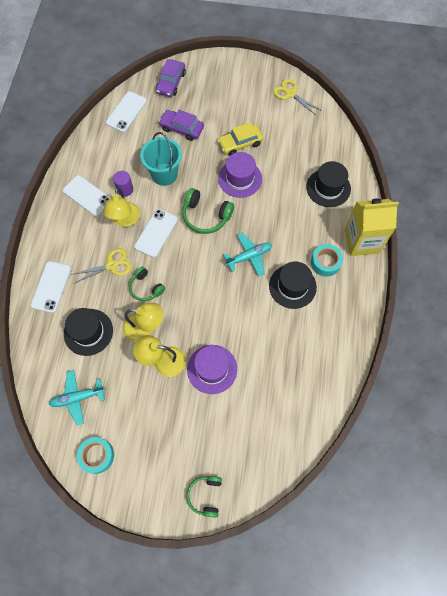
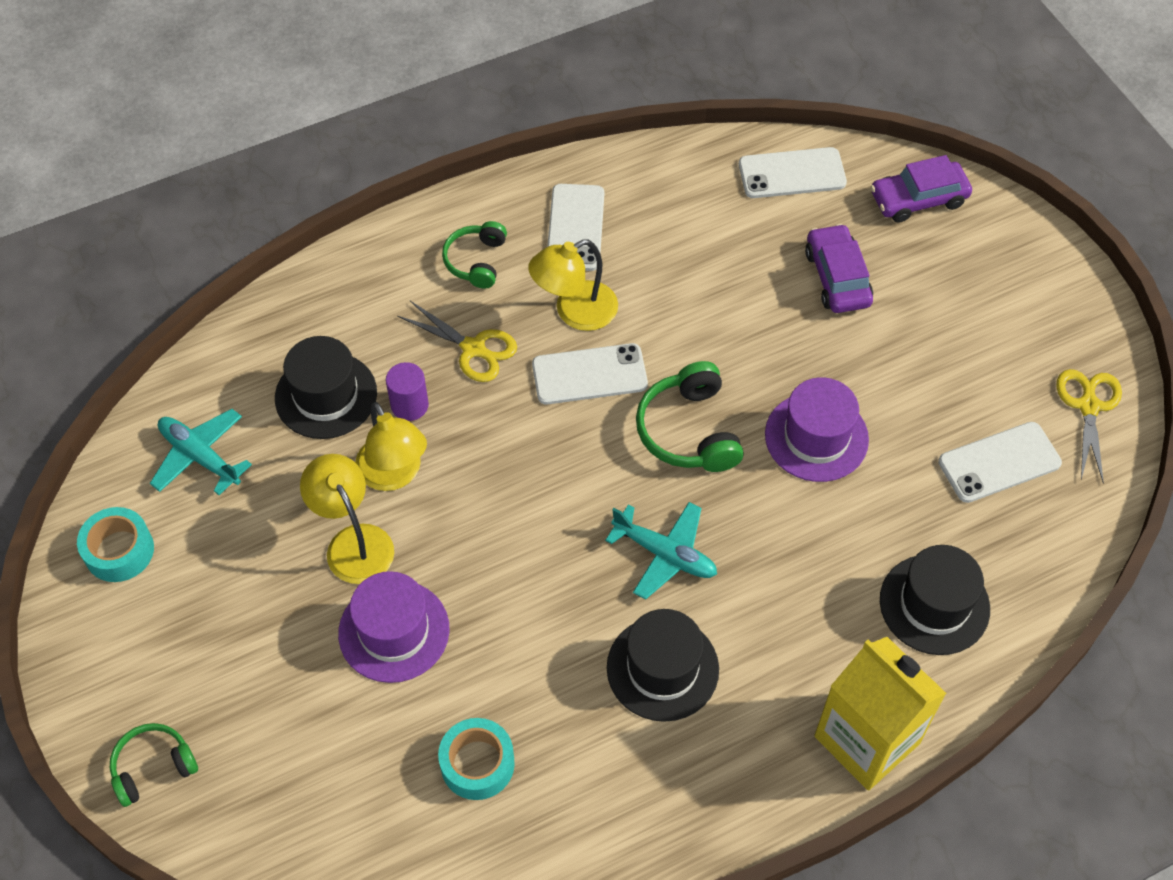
camera: 55 degrees right, 10 degrees down
white phone [31,261,71,313] -> white phone moved to [938,422,1062,503]
purple cylinder [113,171,133,197] -> purple cylinder moved to [386,362,429,421]
green headphones [129,267,165,301] -> green headphones moved to [442,221,507,289]
turquoise bucket [140,132,182,186] -> none
yellow car [218,122,263,155] -> none
turquoise tape [311,244,343,277] -> turquoise tape moved to [438,718,515,800]

